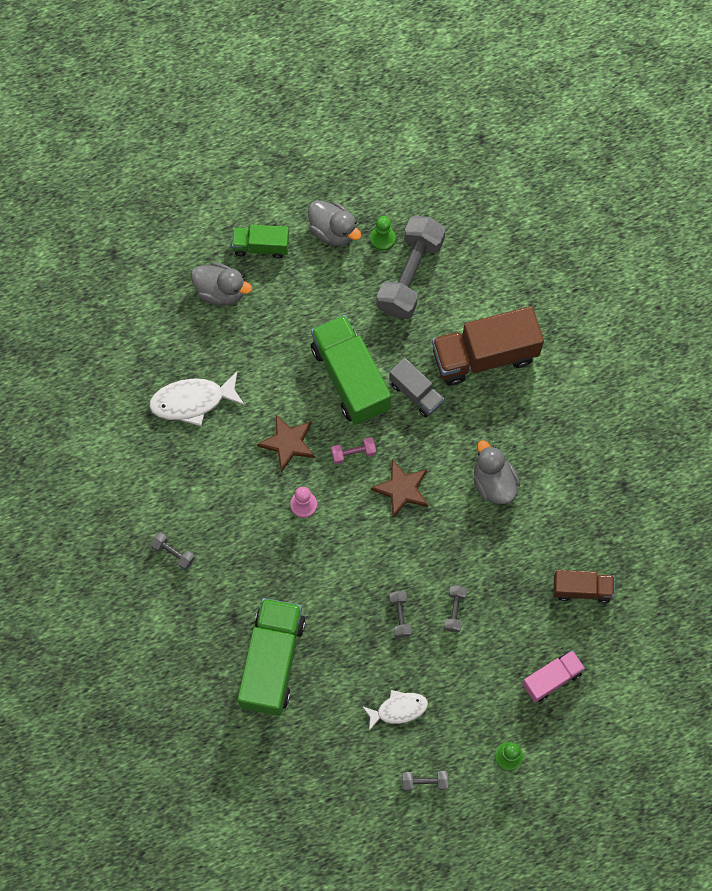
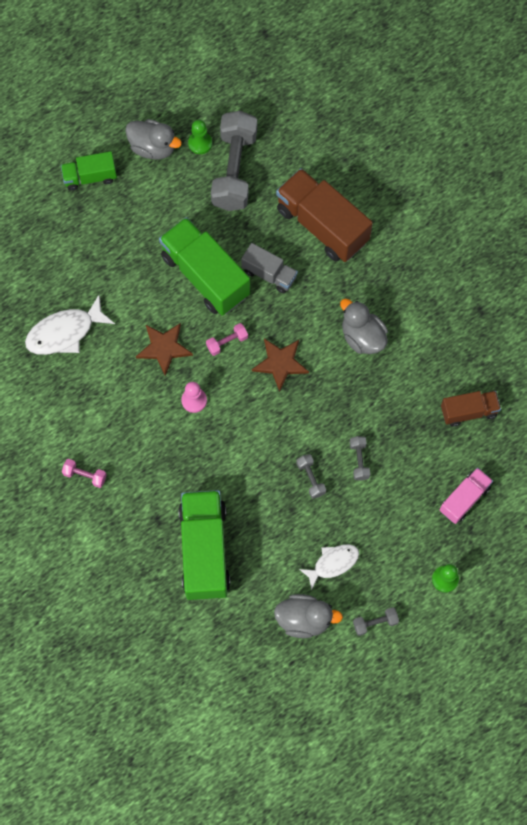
camera: 15 degrees left, 0 degrees up
grey dumbbell [151,532,195,570] -> pink dumbbell [62,459,107,488]
grey duck [191,263,252,305] -> grey duck moved to [274,594,343,638]
brown truck [432,306,544,386] -> brown truck turned 75 degrees clockwise [276,168,373,262]

